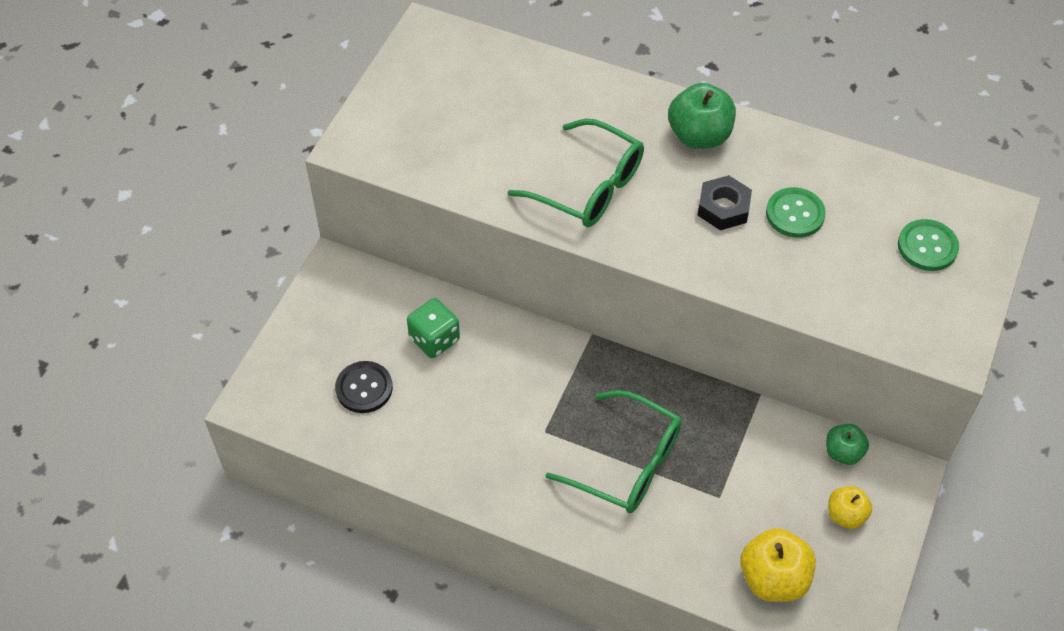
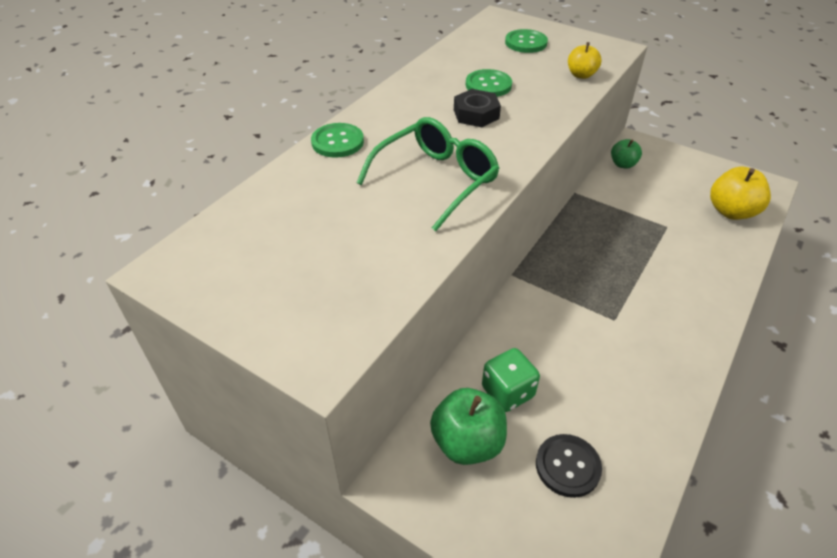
camera: 80 degrees left, 10 degrees down
green glasses [545,390,682,513] -> none
green apple [668,83,736,149] -> green apple moved to [430,388,507,465]
yellow apple [828,486,872,529] -> yellow apple moved to [568,42,601,79]
none -> green button [311,123,364,158]

